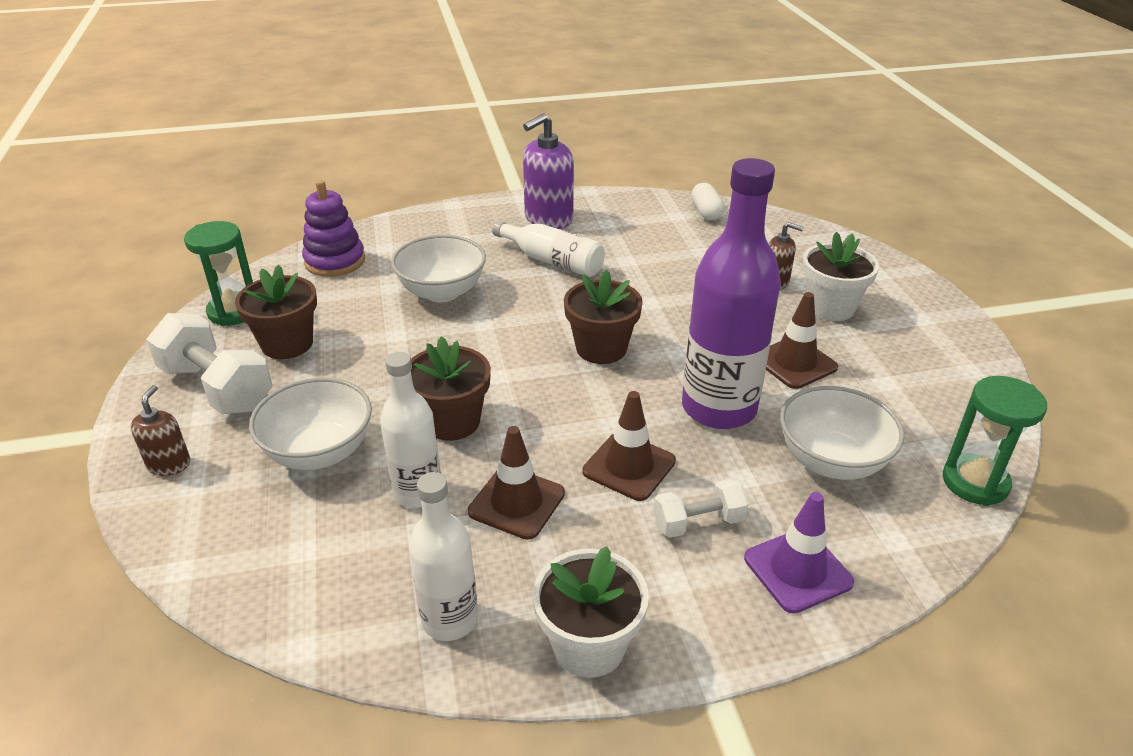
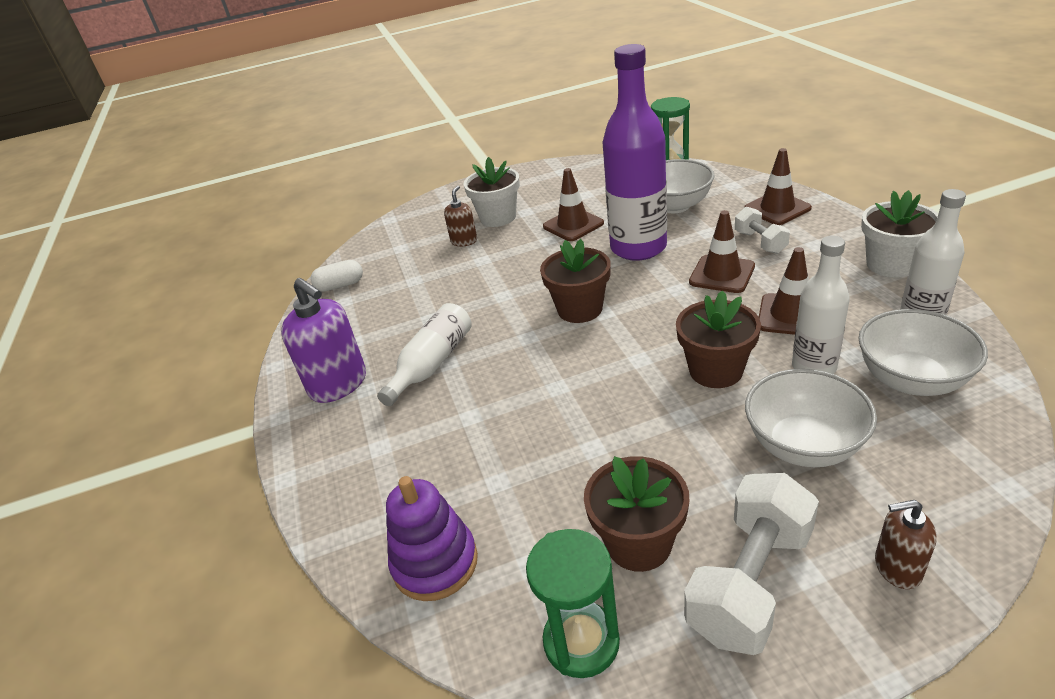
camera: 90 degrees left, 0 degrees up
white bowl [391,235,486,302] -> white bowl moved to [858,309,988,396]
purple traffic cone [744,492,854,614] -> brown traffic cone [744,148,812,225]

